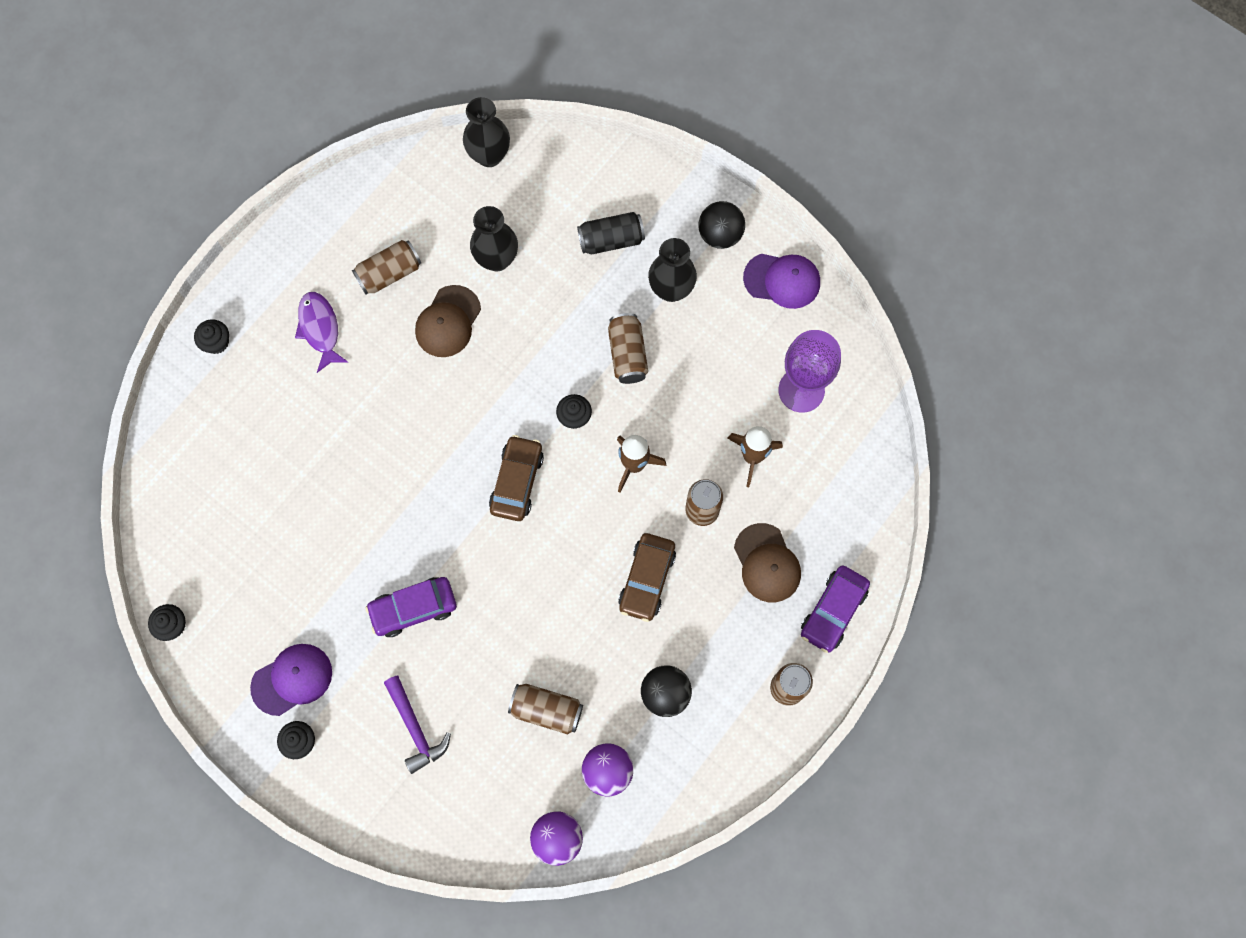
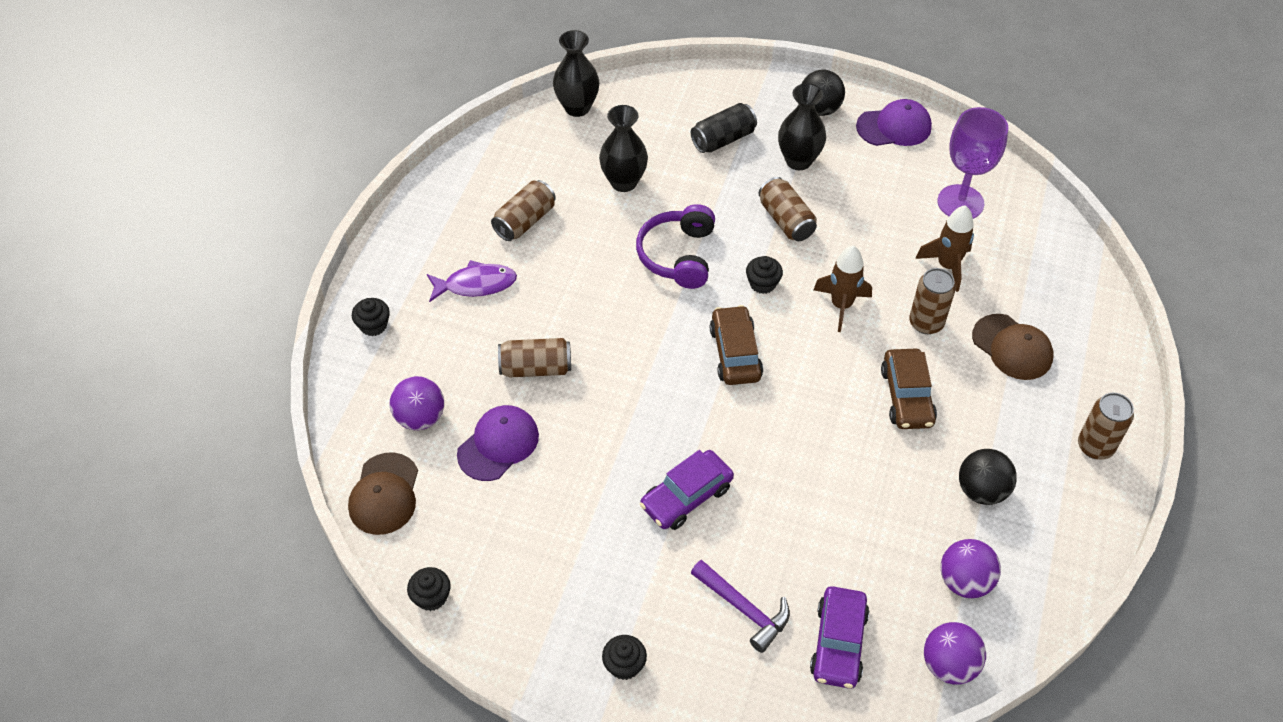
camera: 20 degrees left, 20 degrees down
purple cap [250,644,332,716] -> purple cap moved to [457,405,539,481]
purple fish [295,292,349,373] -> purple fish turned 120 degrees clockwise [427,260,517,302]
brown cap [415,285,481,357] -> brown cap moved to [348,453,418,535]
brown can [508,684,583,734] -> brown can moved to [498,338,571,377]
purple car [801,565,870,653] -> purple car moved to [810,586,869,689]
none -> purple ball [390,376,444,430]
none -> purple headphones [636,204,715,289]

